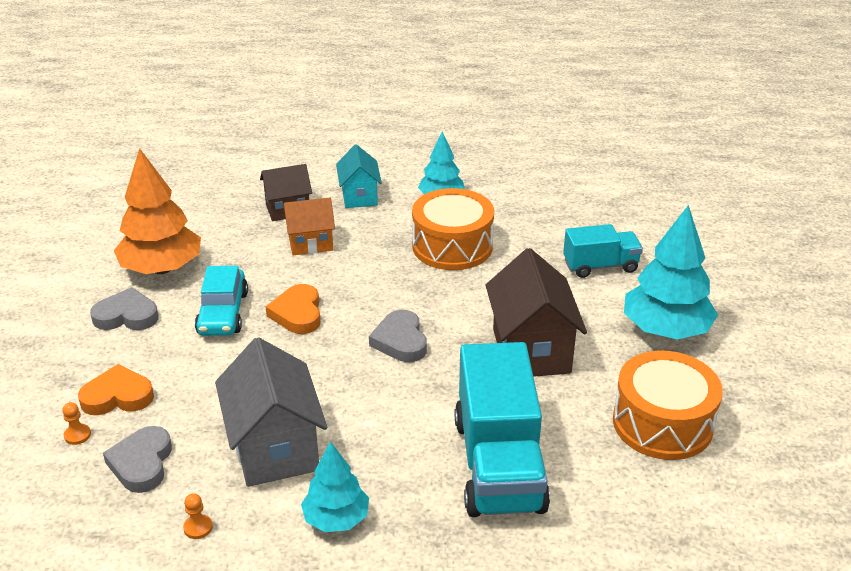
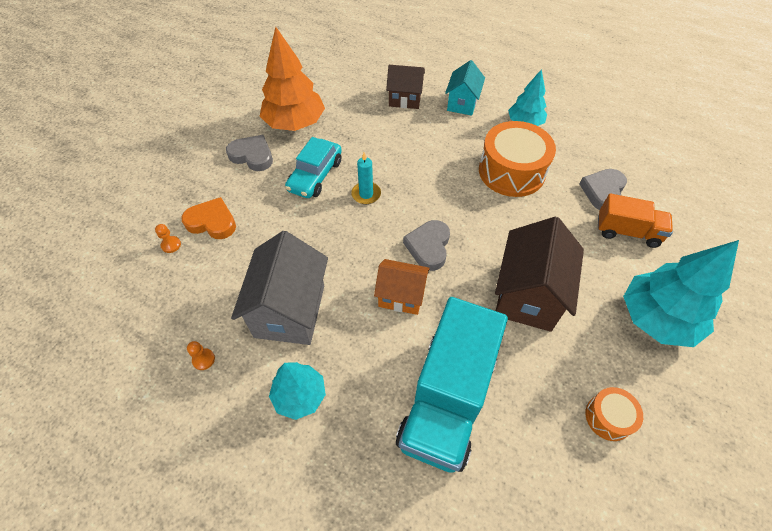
camera: 25 degrees right, 20 degrees up
grey heart [103,426,172,493] -> grey heart moved to [579,169,627,210]
orange heart [266,284,321,334] -> turquoise candle [351,152,381,204]
orange house [283,198,335,255] -> orange house moved to [374,259,430,315]
turquoise truck [563,224,643,278] -> orange truck [598,194,673,248]
orange drum [613,351,723,460] -> orange drum [585,387,643,441], size x0.50

